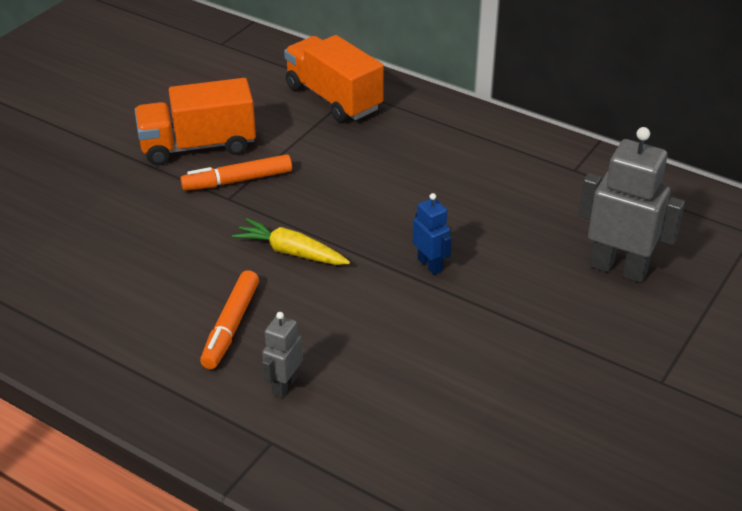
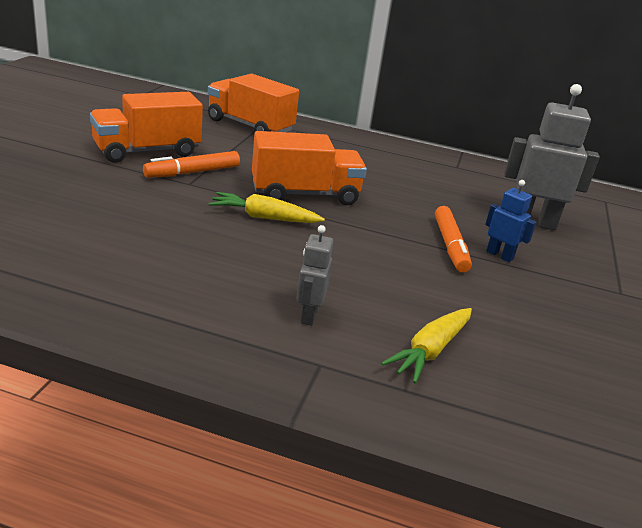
camera: 20 degrees left, 10 degrees down
orange marker [200,270,259,369] -> orange marker moved to [435,206,472,273]
blue robot [413,193,452,275] -> blue robot moved to [485,180,536,262]
none -> orange truck [252,131,367,205]
none -> yellow carrot [381,308,472,384]

